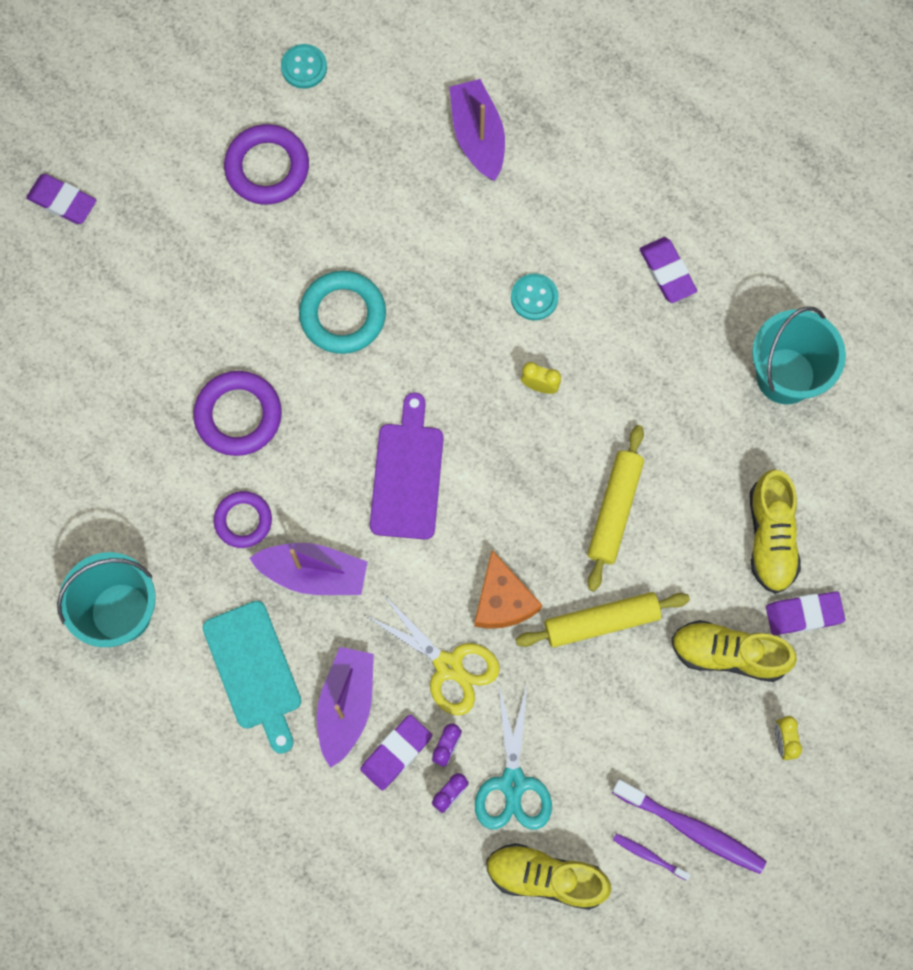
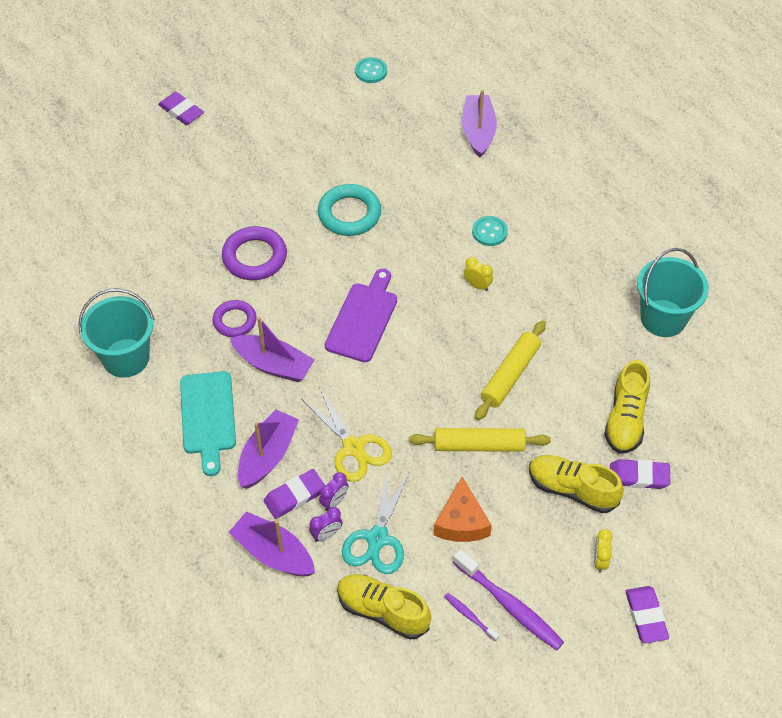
camera: 15 degrees right, 20 degrees down
purple ring [224,124,309,205] -> none
orange cheese [474,550,542,629] -> orange cheese moved to [434,477,492,542]
purple eraser [640,237,697,303] -> purple eraser moved to [625,586,669,643]
none -> purple boat [229,511,315,576]

